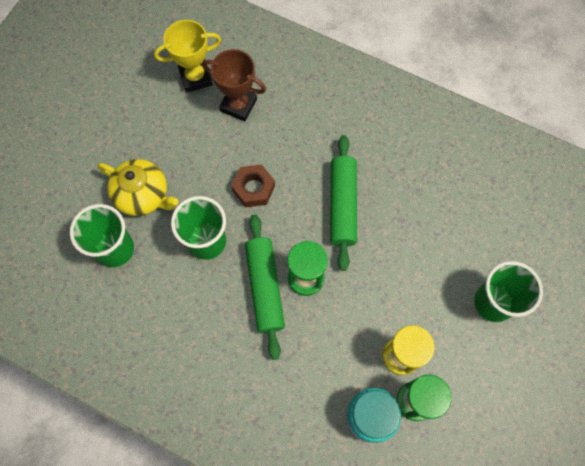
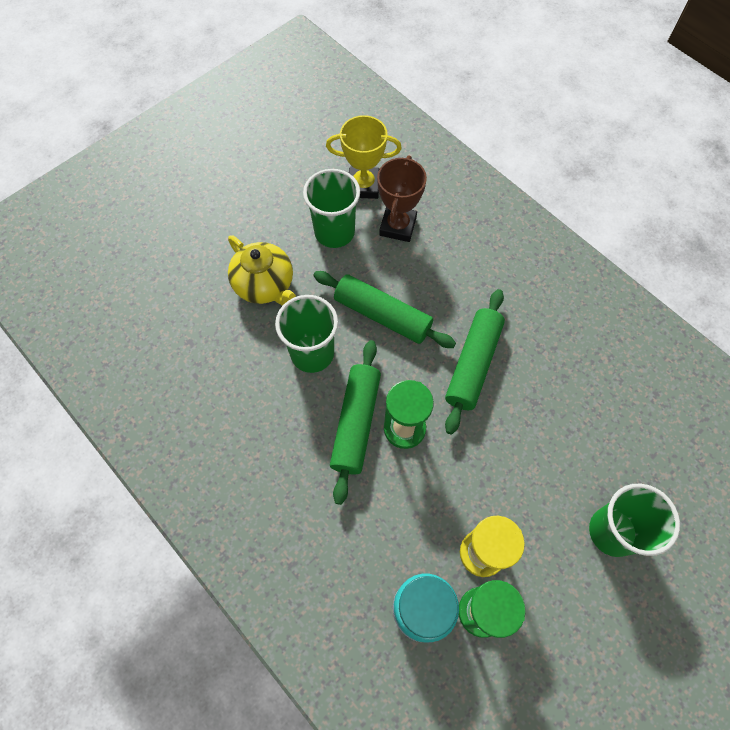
camera: 20 degrees right, 5 degrees down
green cup [70,204,134,267] -> green cup moved to [303,169,360,248]
brown trophy [203,49,266,122] -> brown trophy turned 60 degrees clockwise [377,155,427,242]
brown nut [231,164,275,207] -> green rolling pin [313,271,456,348]

